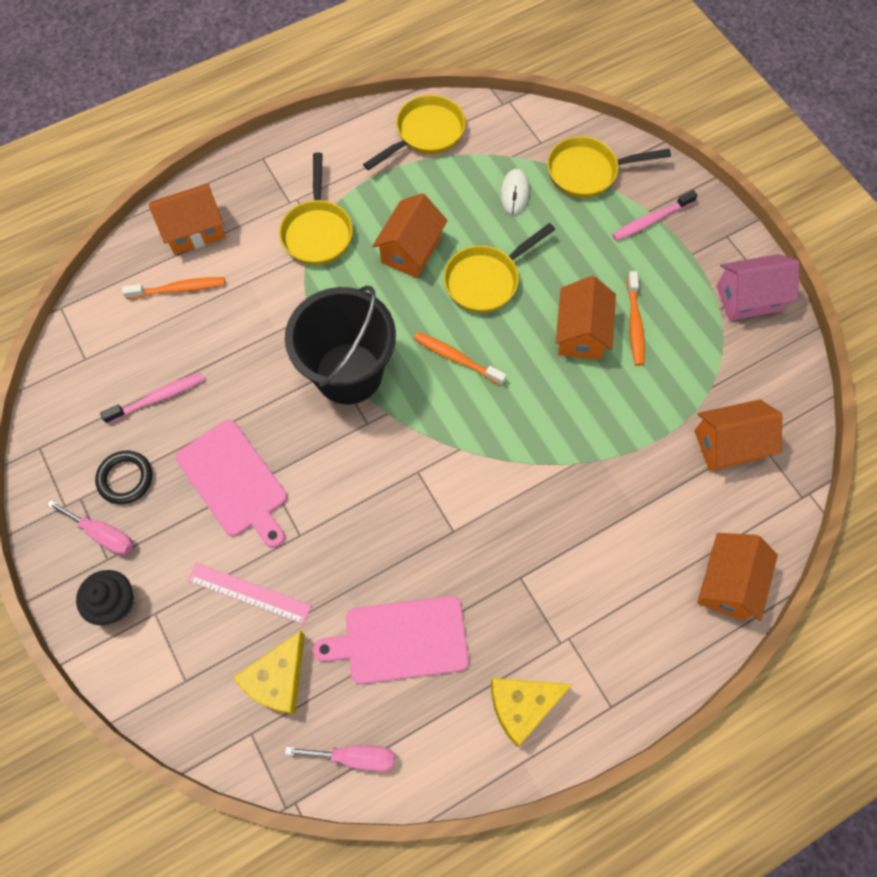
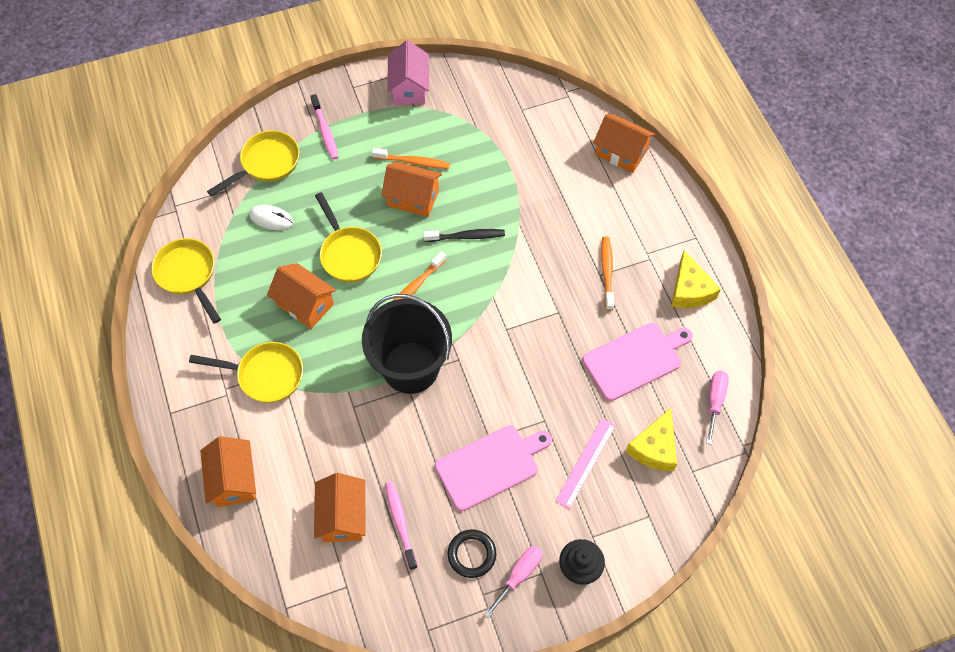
camera: 80 degrees left, 5 degrees down
orange toothbrush [122,277,225,299] -> orange toothbrush moved to [601,237,614,311]
yellow cheese [233,631,305,714] -> yellow cheese turned 75 degrees clockwise [626,408,677,471]
pink cutting board [313,596,469,684] -> pink cutting board turned 120 degrees counterclockwise [582,323,693,401]
yellow pan [547,136,671,198] -> yellow pan turned 135 degrees counterclockwise [207,130,299,197]
orange house [694,399,782,471] -> orange house moved to [314,473,365,542]
none -> black toothbrush [423,229,505,242]

